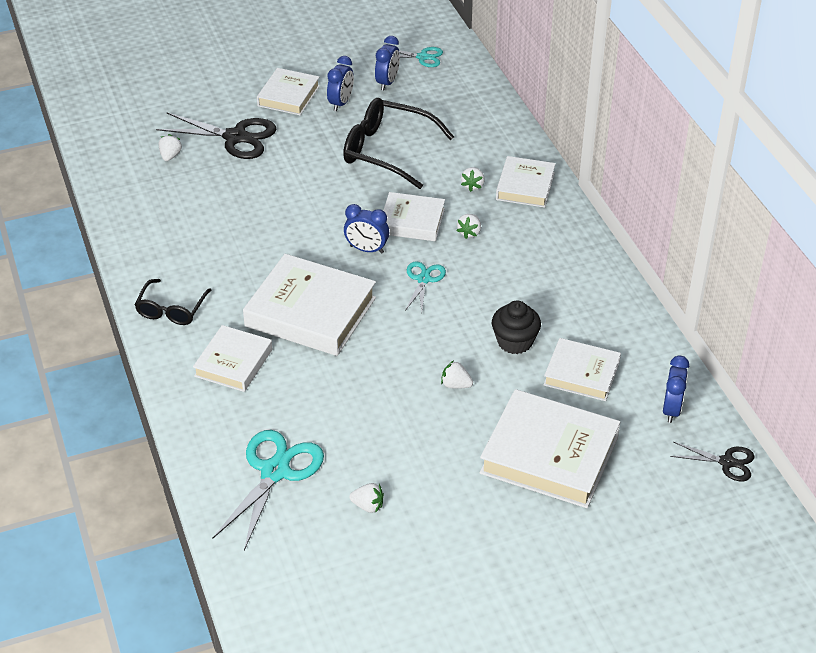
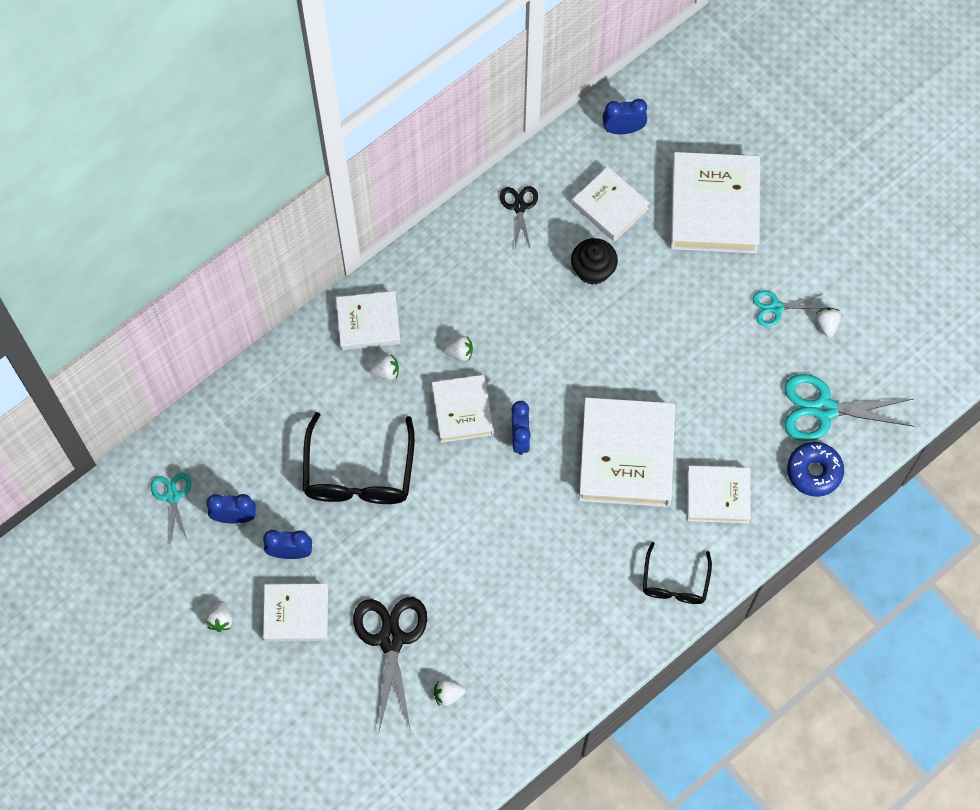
camera: 110 degrees left, 25 degrees up
black glasses [134,279,211,325] -> black glasses turned 105 degrees clockwise [643,542,712,604]
turquoise scissors [405,261,446,312] -> turquoise scissors moved to [752,290,824,327]
white strawberry [441,360,473,389] -> white strawberry moved to [206,601,233,632]
white book [544,338,621,401] -> white book turned 45 degrees counterclockwise [572,167,650,241]
black scissors [670,442,755,481] -> black scissors moved to [500,186,538,249]
none -> blue donut [787,442,844,497]

